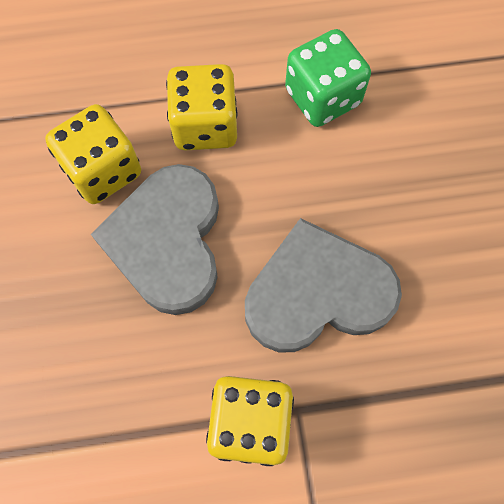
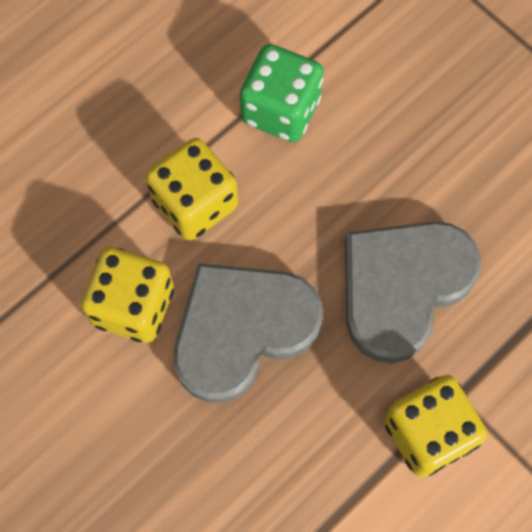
camera: 35 degrees left, 0 degrees up
grey heart [91,164,219,315] -> grey heart turned 90 degrees clockwise [173,263,323,403]

